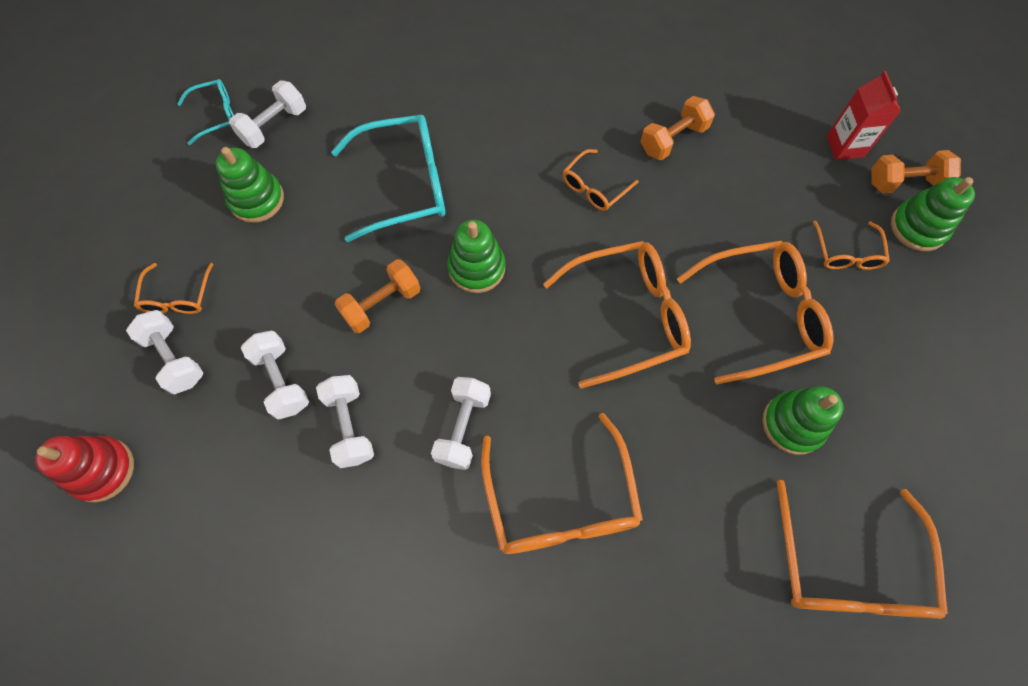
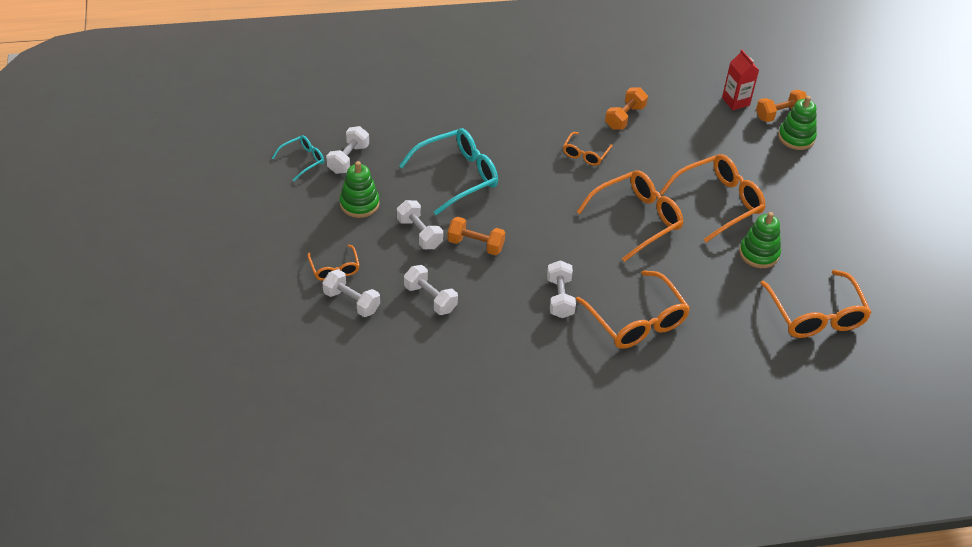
camera: 20 degrees left, 20 degrees down
red stacking toy [35,436,134,503] -> none
white dumbbell [316,375,374,468] -> white dumbbell moved to [397,200,443,249]
orange dumbbell [335,259,420,333] -> orange dumbbell turned 75 degrees clockwise [447,217,505,255]
green stacking toy [447,220,505,293] -> none
orange glasses [813,221,890,270] -> none

